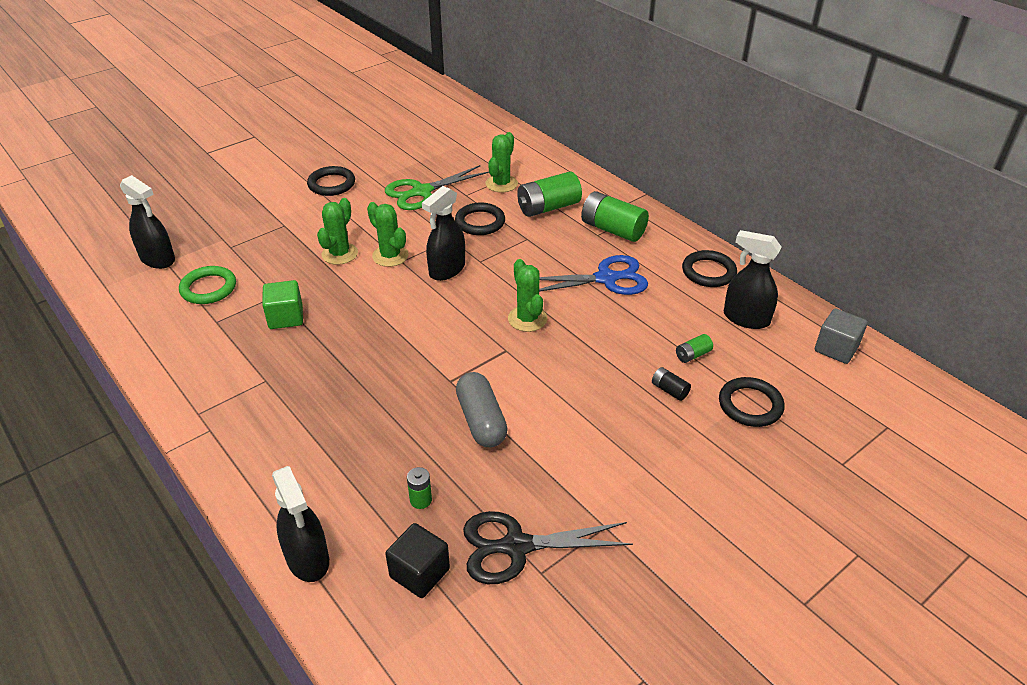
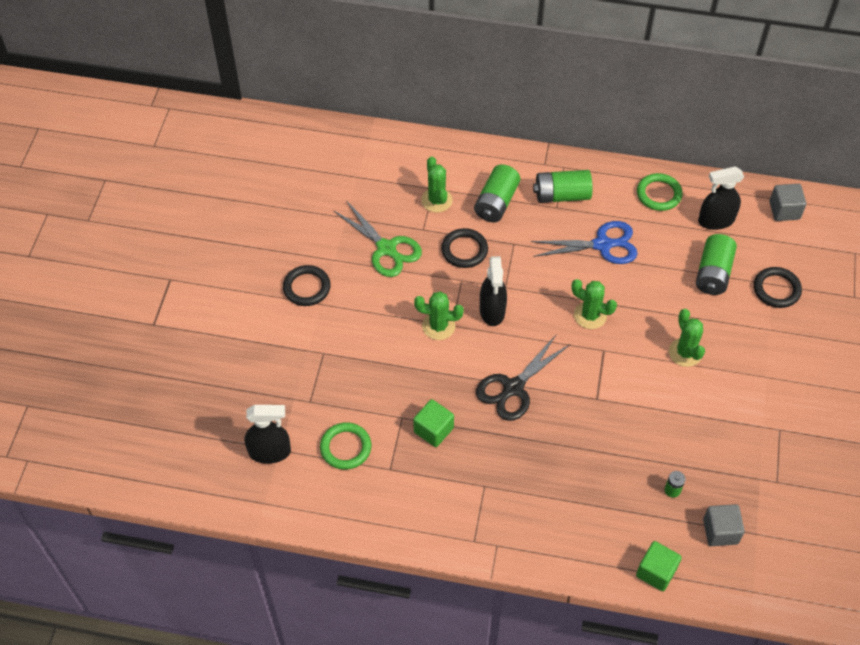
camera: 40 degrees left, 15 degrees up
black spray bottle [272,466,329,582] -> green cube [636,541,682,592]
green cactus [317,198,358,265] -> green cactus moved to [669,309,705,367]
green scissors [385,165,489,210] -> green scissors turned 60 degrees counterclockwise [333,202,422,277]
black cube [385,523,450,598] -> grey cube [703,504,745,546]
grey capsule [456,372,508,447] -> none
black scissors [463,511,633,584] -> black scissors moved to [476,335,570,421]
blue scissors [539,255,648,295] -> blue scissors turned 45 degrees clockwise [531,221,638,264]
black battery [652,367,691,401] -> none
green battery [676,334,713,363] -> green battery [696,234,737,295], size x2.10
black ring [682,250,737,287] -> green ring [637,173,682,211]

